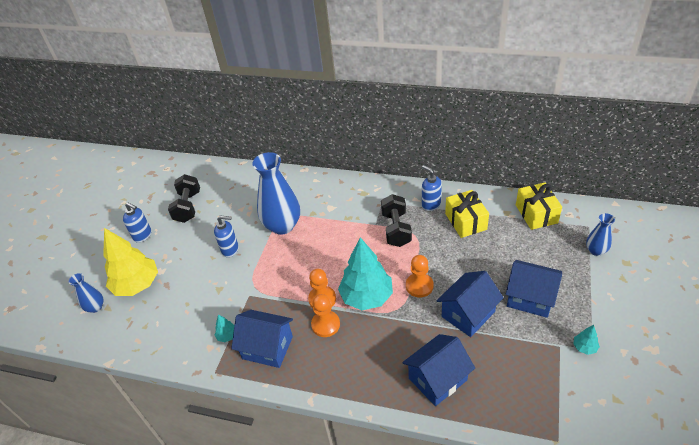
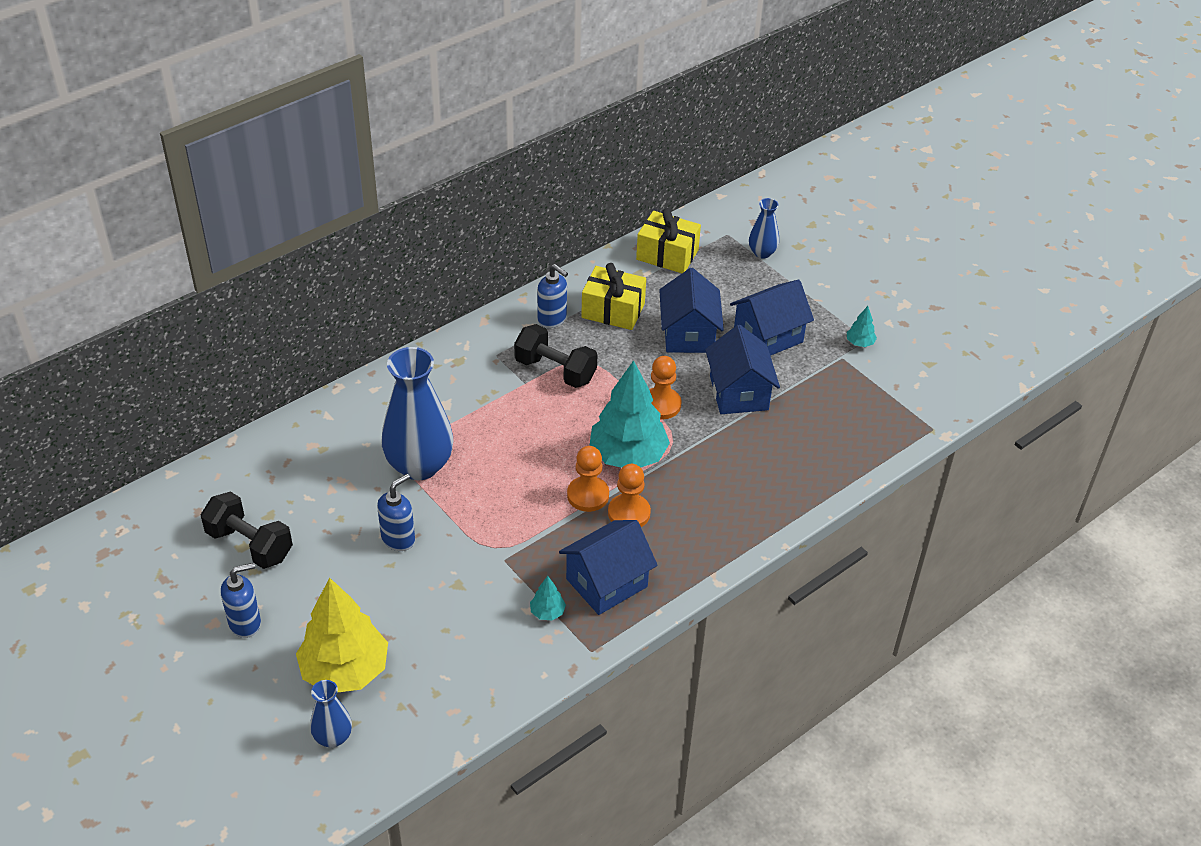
camera: 60 degrees left, 0 degrees up
blue house [402,334,475,406] -> blue house moved to [659,268,724,353]
blue soap dispenser [422,165,442,211] -> blue soap dispenser turned 135 degrees counterclockwise [537,264,568,328]

